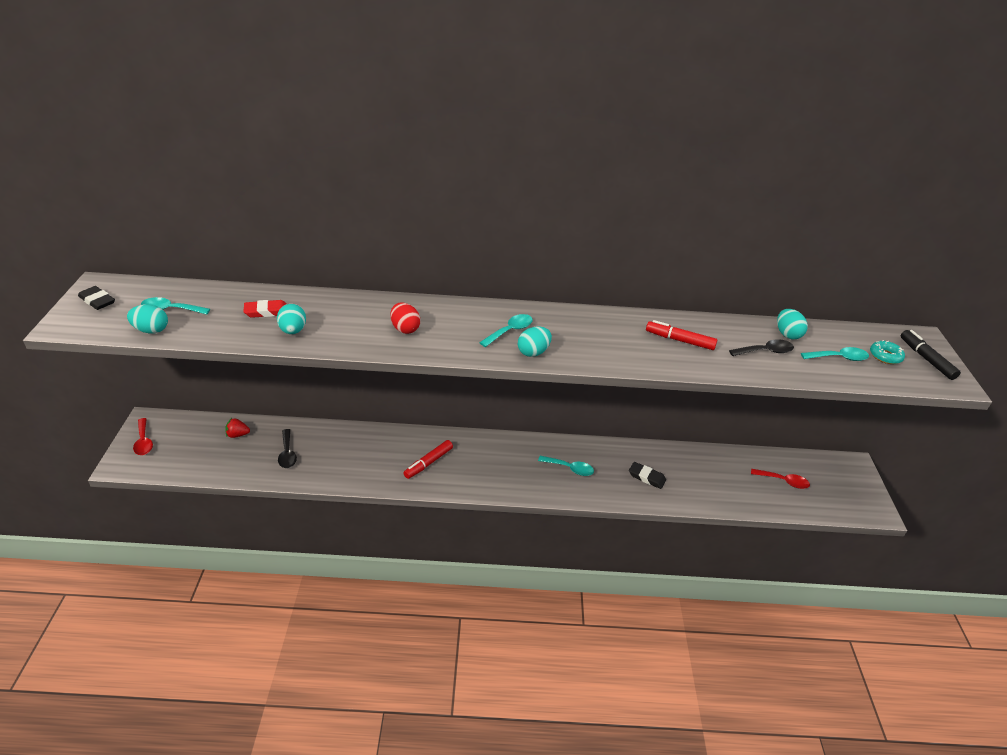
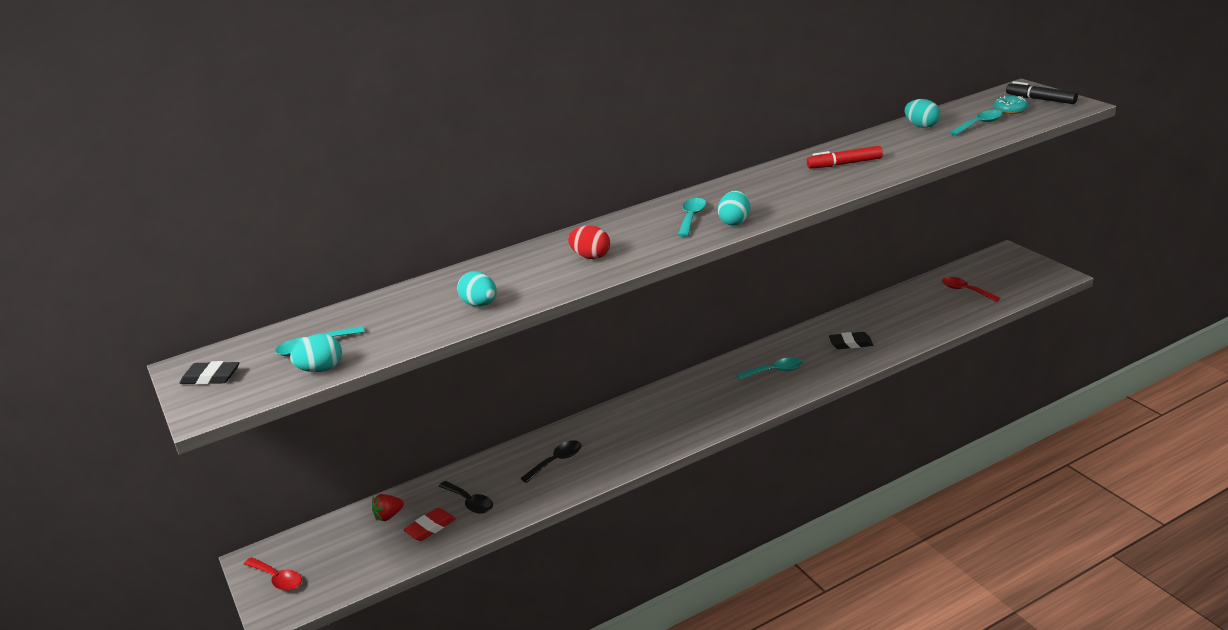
camera: 25 degrees left, 10 degrees down
red eraser [243,300,287,318] -> red eraser moved to [403,508,456,541]
red marker [403,440,453,479] -> none
black spoon [729,339,794,356] -> black spoon moved to [521,440,582,483]
red spoon [751,469,810,489] -> red spoon turned 120 degrees counterclockwise [942,277,1000,302]

